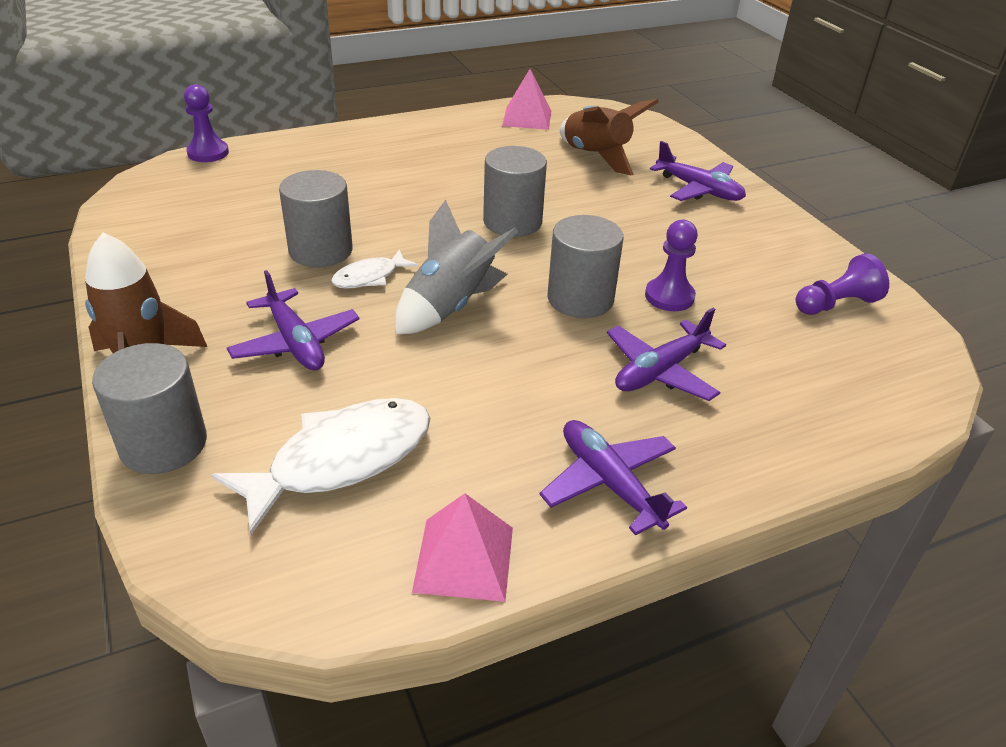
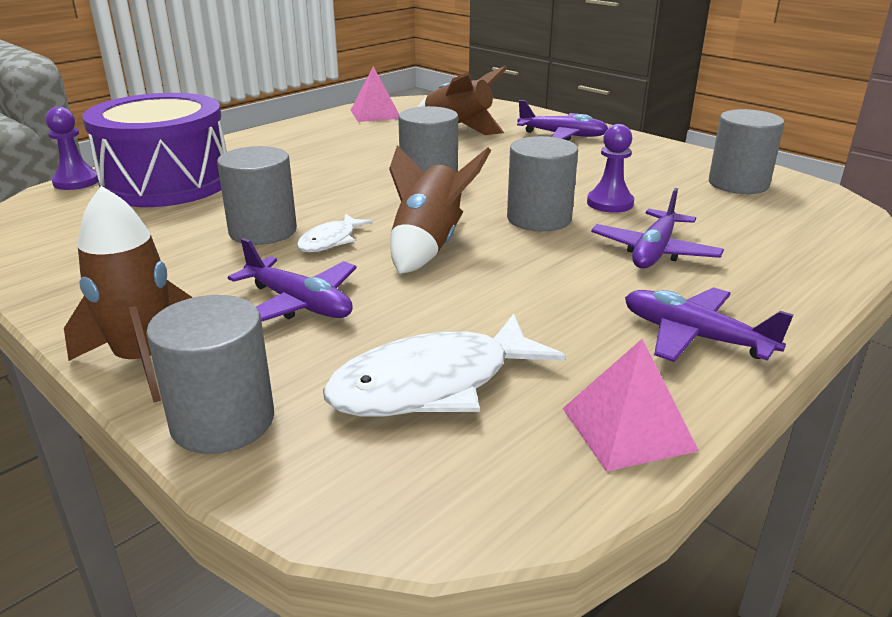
camera: 20 degrees left, 10 degrees down
white fish [211,398,431,535] -> white fish turned 150 degrees counterclockwise [323,314,566,416]
grey rocket [395,200,518,334] -> brown rocket [389,145,491,274]
purple pawn [796,253,889,315] -> grey cylinder [709,109,784,194]
none -> purple drum [82,93,227,207]

